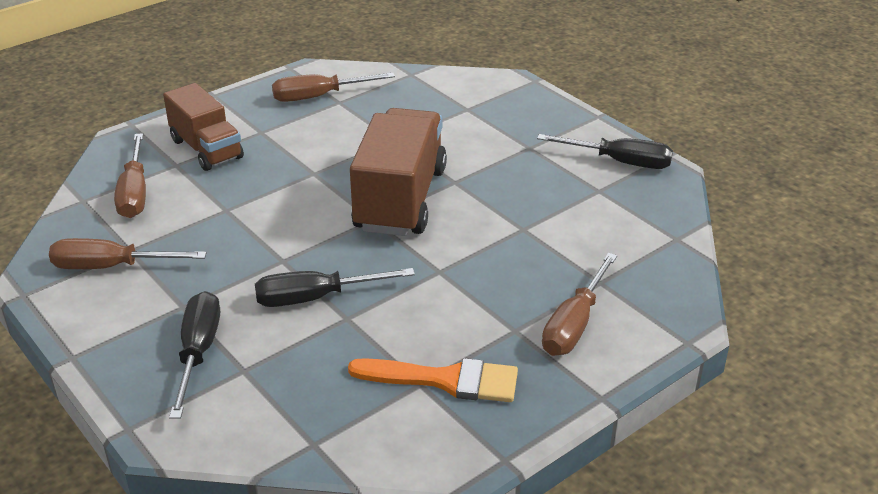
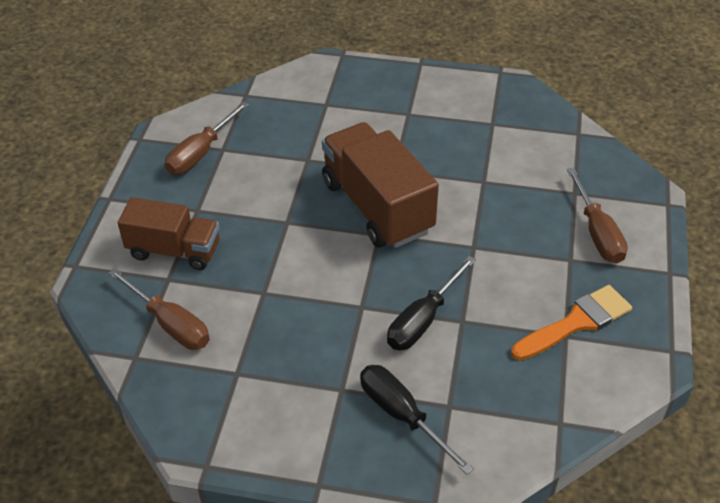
camera: 40 degrees left, 10 degrees up
brown screwdriver [49,238,207,269] -> none
black screwdriver [537,134,673,169] -> none

